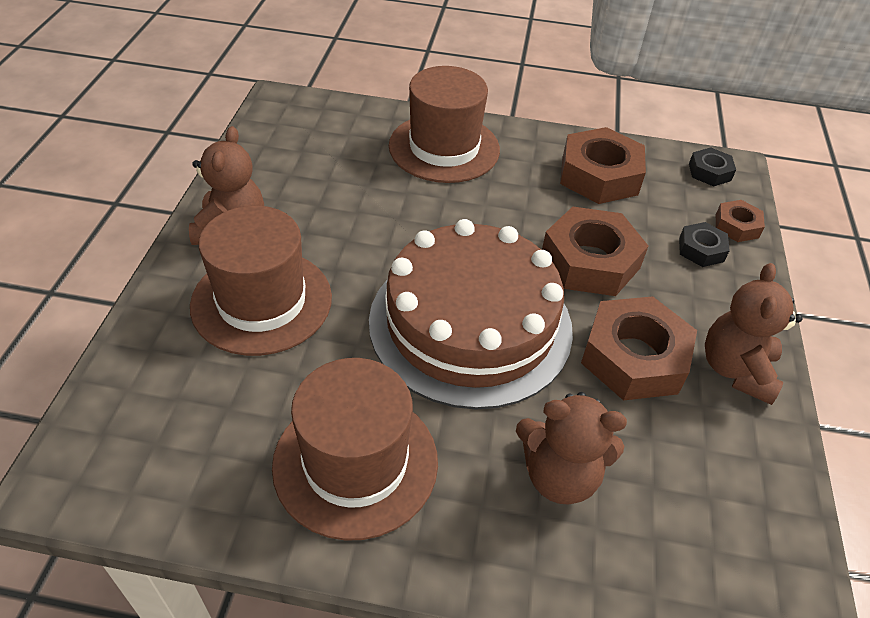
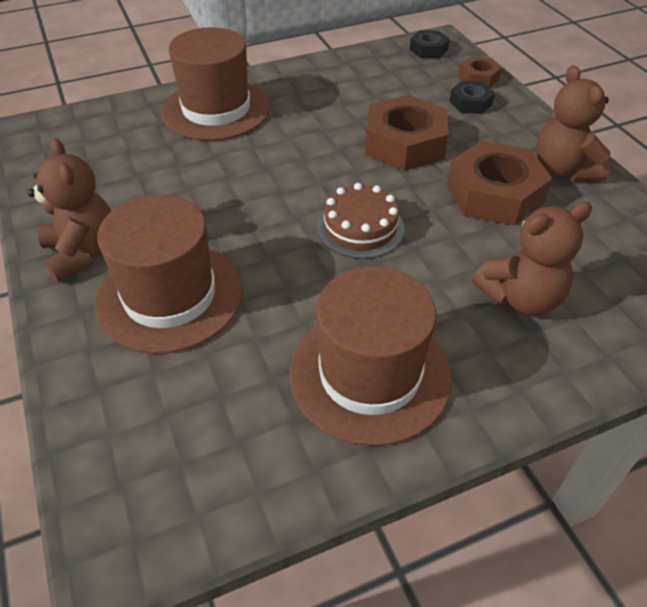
camera: 30 degrees left, 0 degrees up
brown cake [369,219,573,410] -> brown cake [317,183,405,259], size x0.46
brown nut [560,127,646,204] -> none

